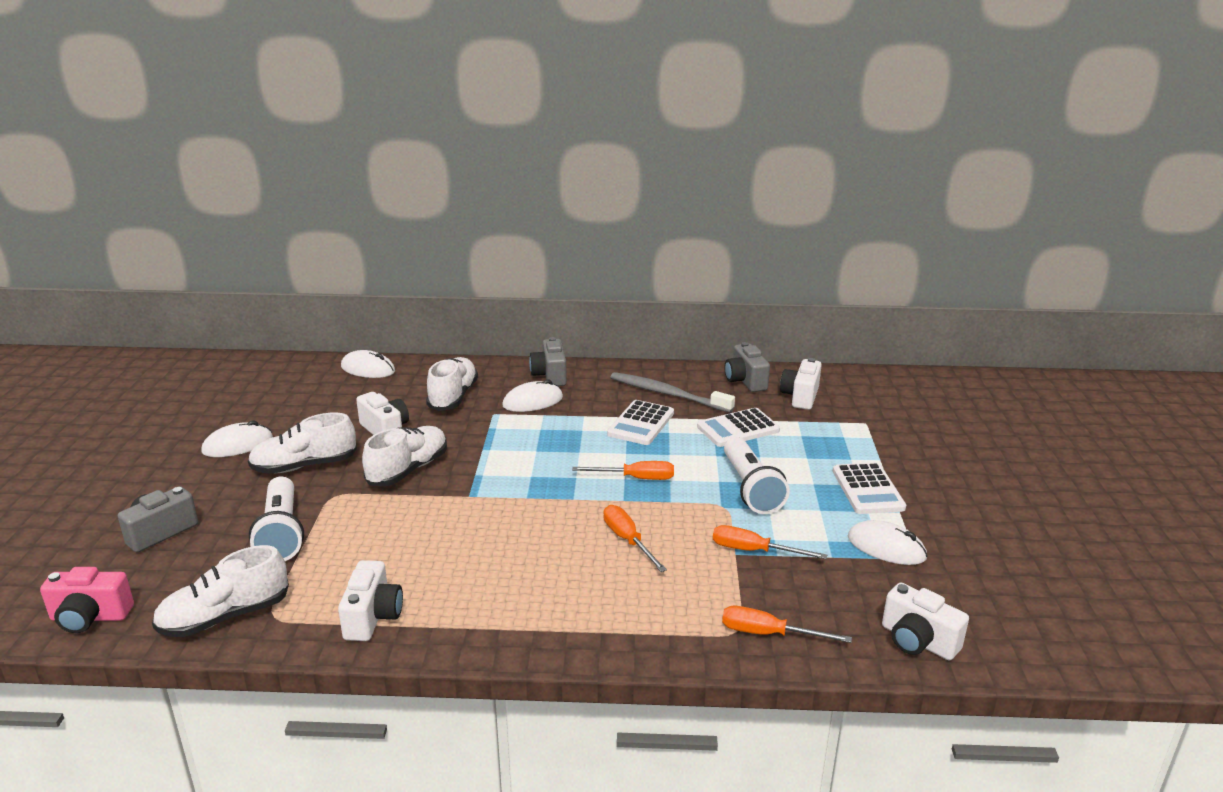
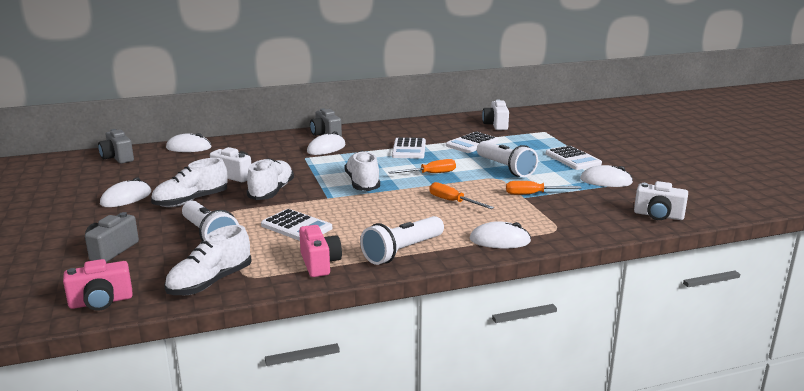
camera: 20 degrees left, 5 degrees down
white camera [338,560,403,641] -> pink camera [299,225,342,277]
white shoe [426,357,478,411] -> white shoe moved to [345,151,380,191]
grey toothbrush [610,372,735,413] -> none
orange screwdriver [722,606,852,643] -> none
grey camera [725,342,770,392] -> grey camera moved to [98,129,134,164]
none -> white calculator [261,209,332,241]
none -> white flashlight [360,216,444,265]
none -> white mouse [470,221,531,248]

